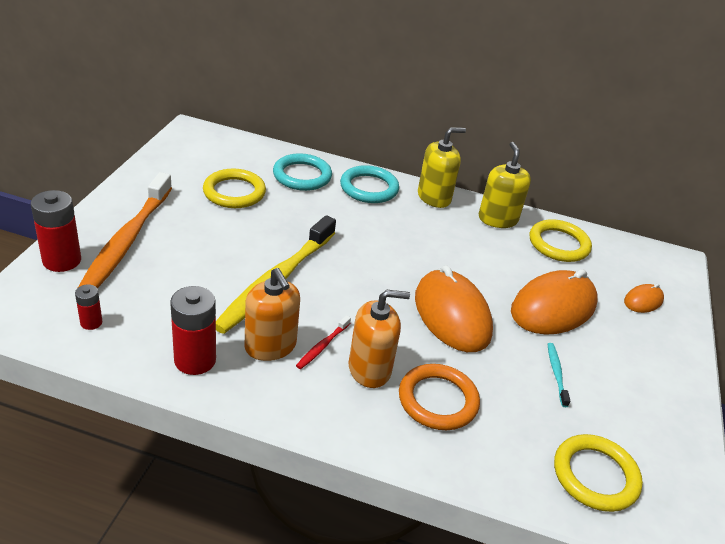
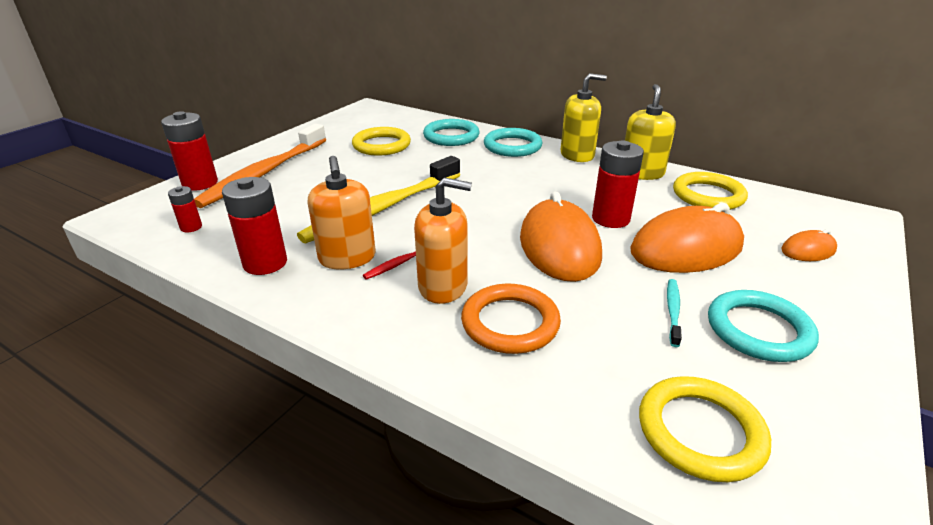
camera: 20 degrees right, 5 degrees down
none -> red battery [592,140,644,228]
none -> turquoise ring [708,290,819,362]

